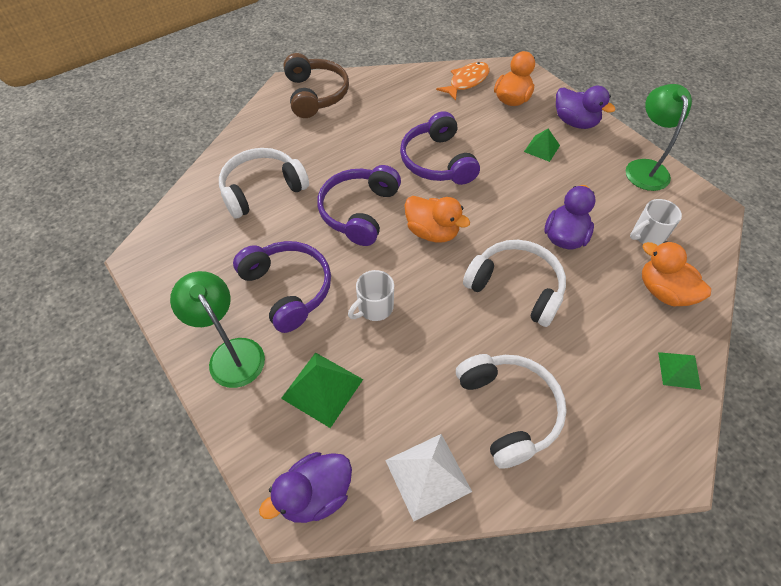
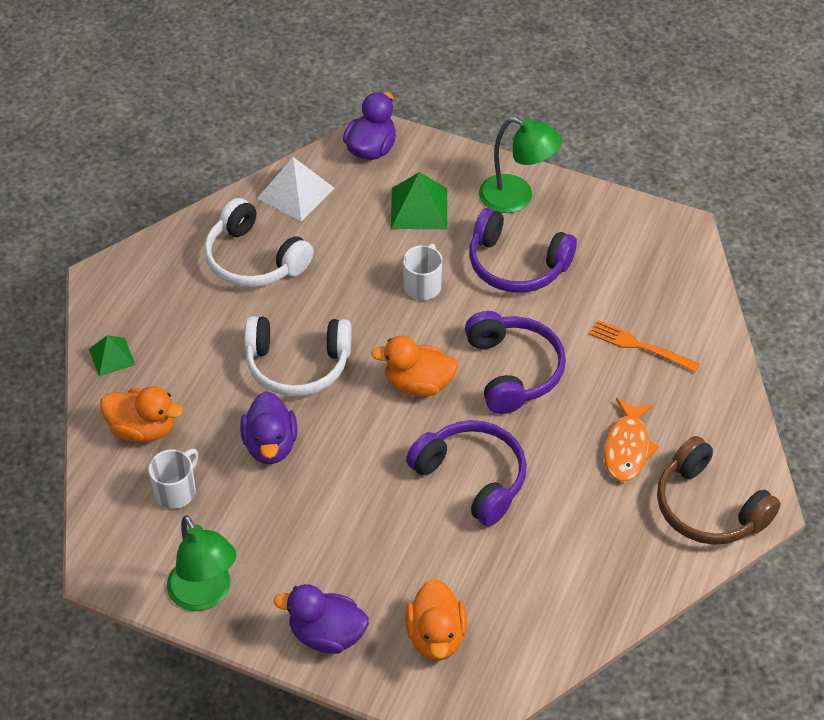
camera: 150 degrees right, 5 degrees down
white headphones [219,148,309,218] -> orange fork [590,320,700,372]
orange fish [436,62,490,101] -> orange fish moved to [604,398,659,481]
green pyramid [524,129,560,162] -> none

